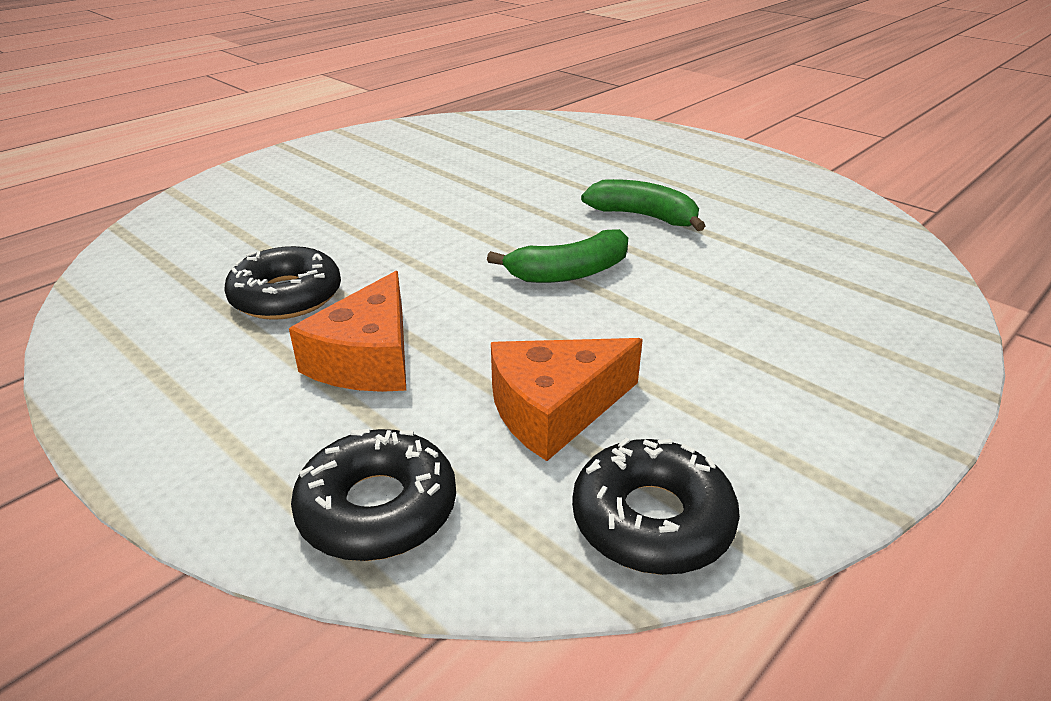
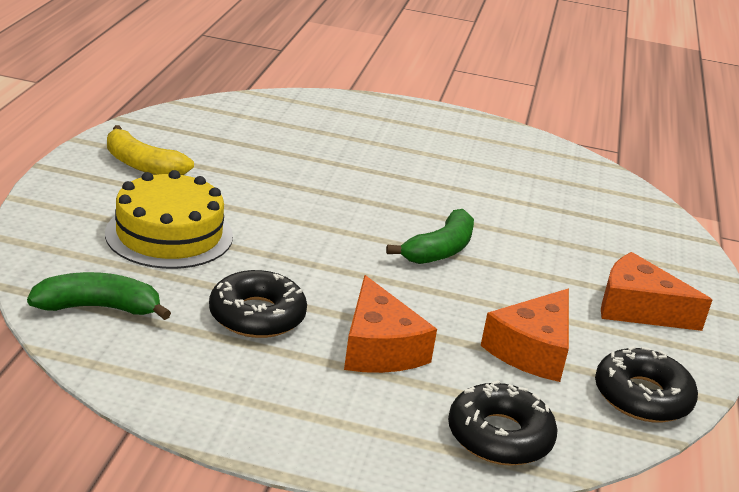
camera: 35 degrees left, 5 degrees down
green banana [581,179,705,231] -> green banana moved to [27,272,171,320]
none -> yellow cake [105,170,233,269]
none -> yellow banana [107,125,194,175]
none -> orange cheese [601,252,712,331]

